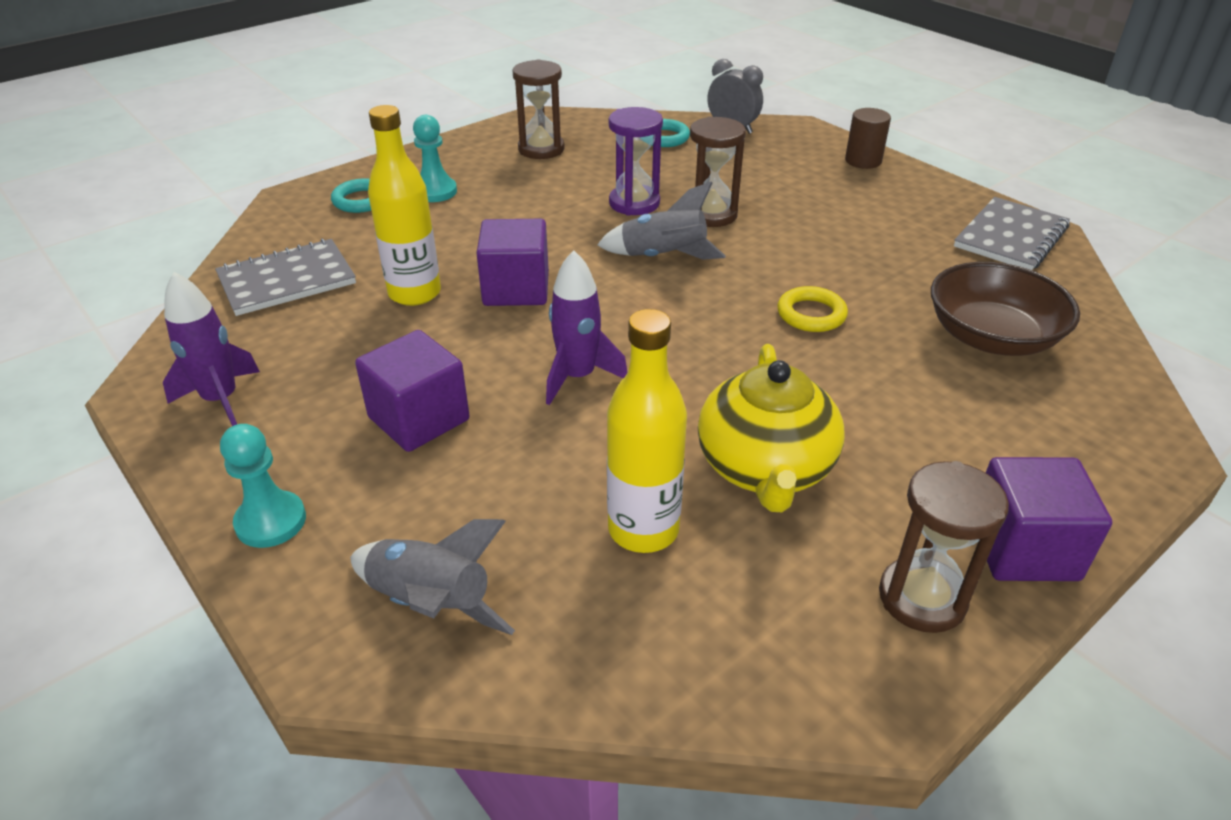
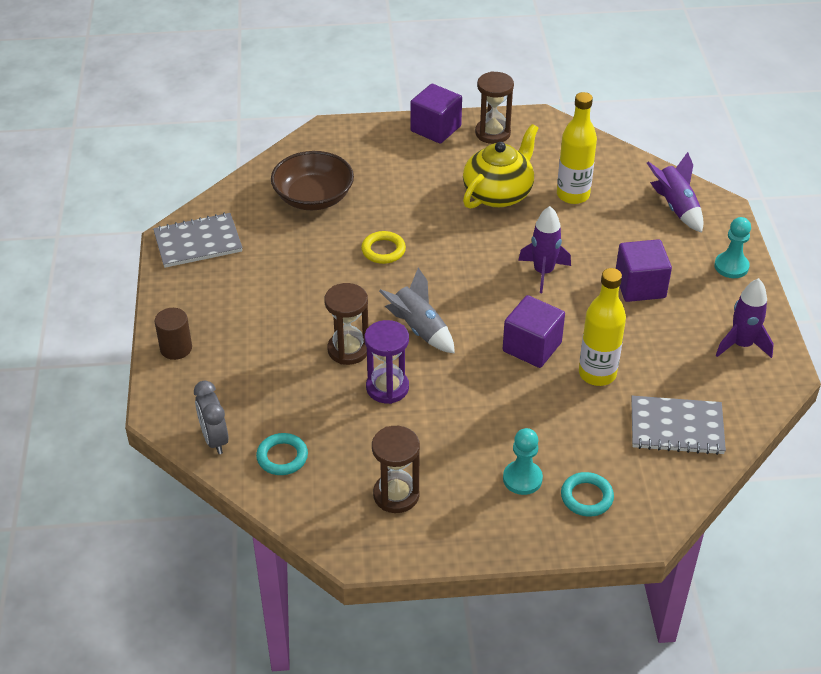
camera: 145 degrees left, 5 degrees up
grey rocket [350,519,515,635] -> purple rocket [647,152,703,233]

